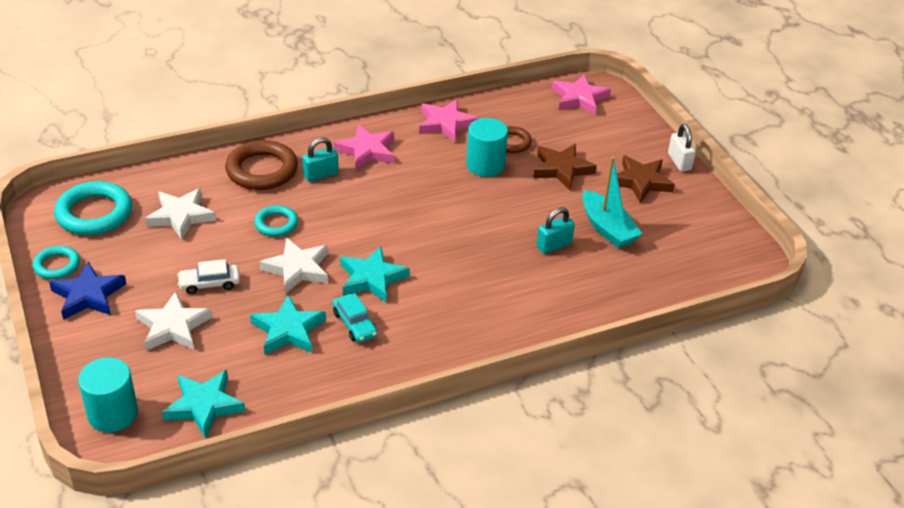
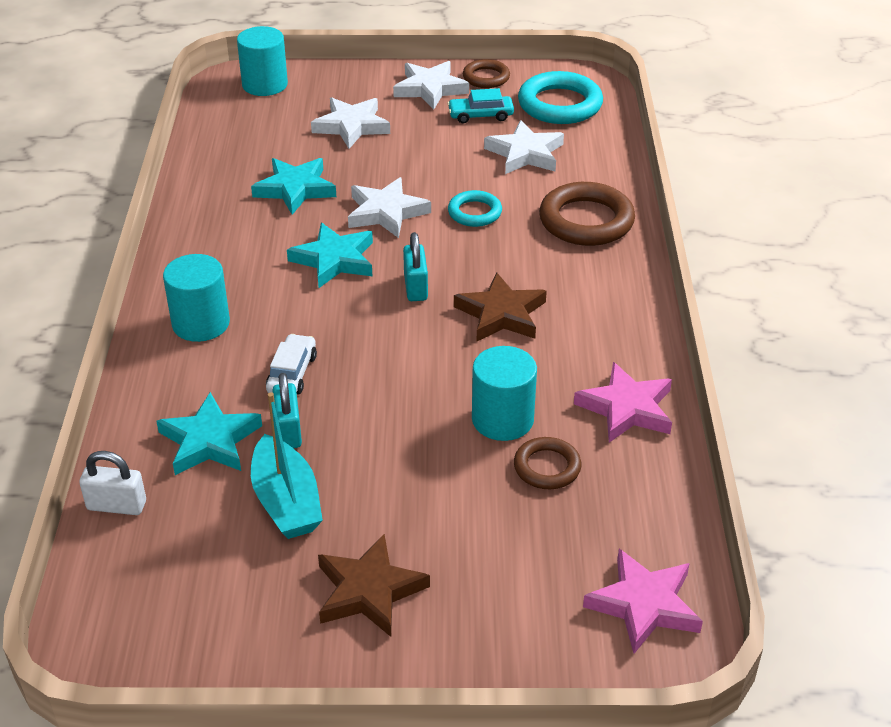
camera: 115 degrees right, 0 degrees up
turquoise ring [33,246,80,279] -> brown ring [463,59,510,88]
blue star [49,262,126,320] -> white star [393,61,469,110]
turquoise star [162,370,245,439] -> turquoise star moved to [156,392,262,475]
white car [177,259,240,294] -> white car moved to [266,334,317,394]
turquoise padlock [302,137,339,182] -> turquoise padlock moved to [403,232,428,301]
turquoise car [333,293,378,343] -> turquoise car moved to [447,88,514,123]
pink star [334,124,394,170] -> none
brown star [533,144,597,190] -> brown star moved to [454,272,547,341]
turquoise boat [582,156,642,248] -> turquoise boat turned 105 degrees counterclockwise [251,392,323,539]
white padlock [668,124,696,172] -> white padlock moved to [79,451,146,515]
none -> turquoise cylinder [163,254,230,342]

